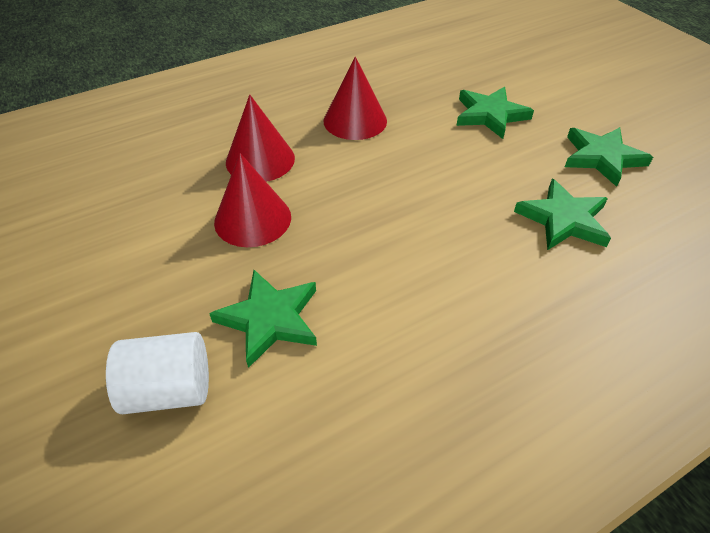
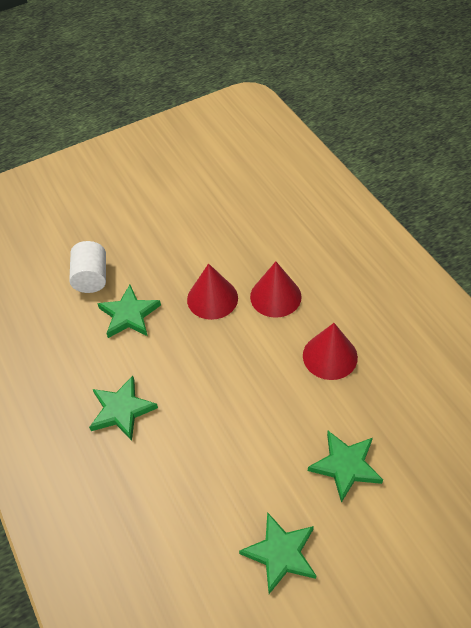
camera: 95 degrees right, 5 degrees up
green star [514,179,611,250] -> green star moved to [89,376,158,441]

